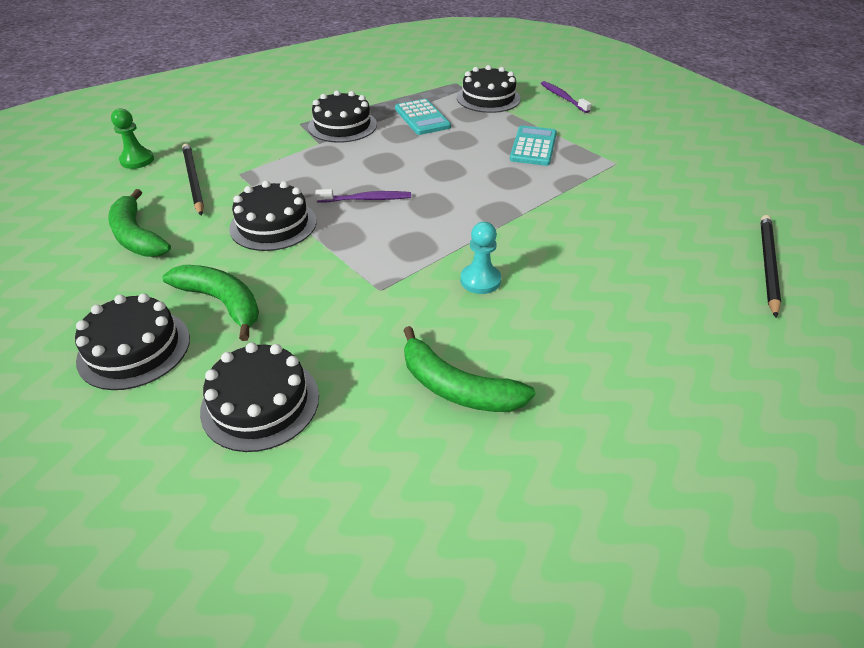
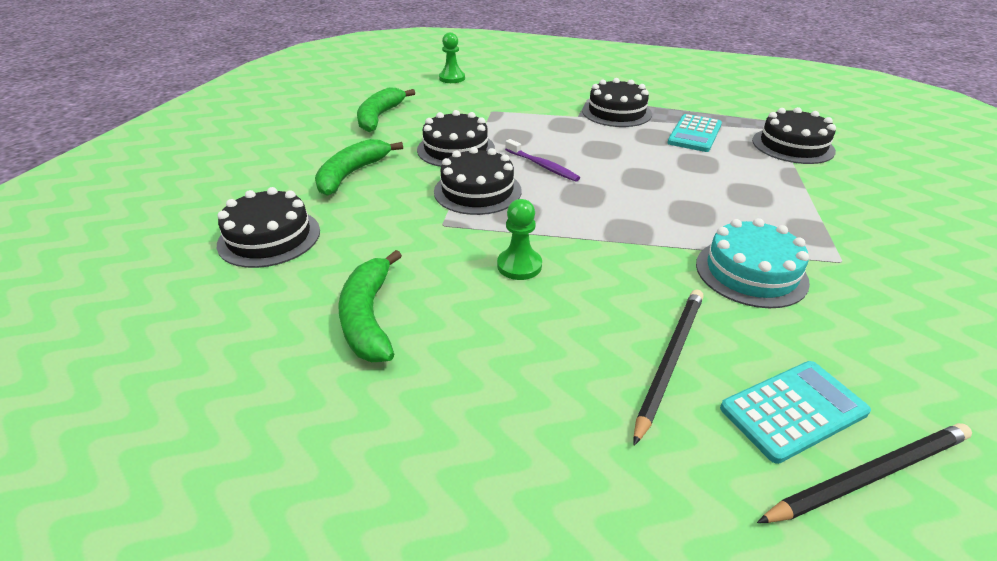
camera: 50 degrees right, 5 degrees down
black cake [75,293,190,390] -> black cake moved to [434,147,521,215]
green banana [163,265,259,341] -> green banana turned 150 degrees counterclockwise [315,139,403,196]
black pencil [182,144,204,216] -> black pencil moved to [633,290,704,446]
turquoise pawn [460,222,501,294] -> green pawn [497,199,542,280]
turquoise calculator [510,126,557,166] -> turquoise calculator moved to [720,361,871,464]
purple toothbrush [541,81,591,113] -> none
none -> turquoise cake [696,218,810,308]

